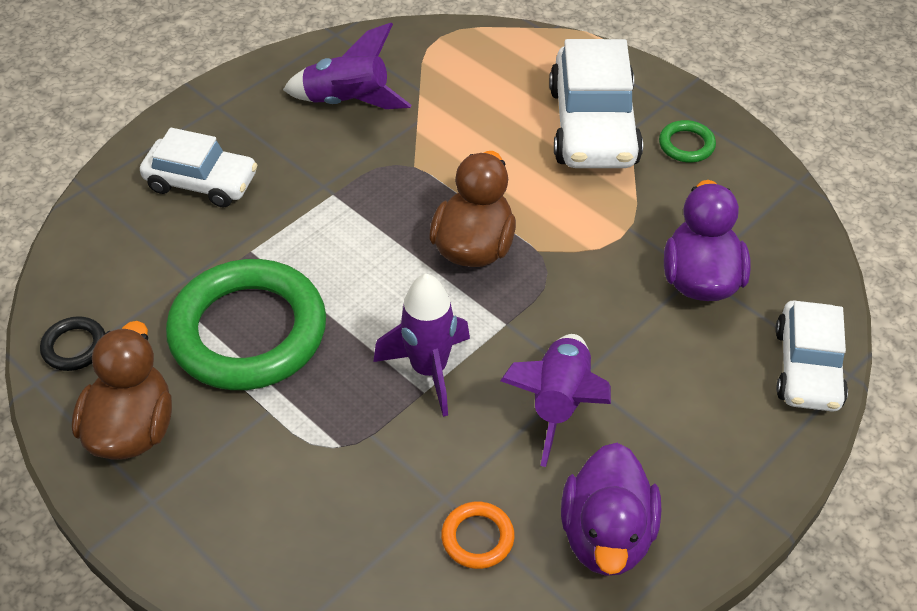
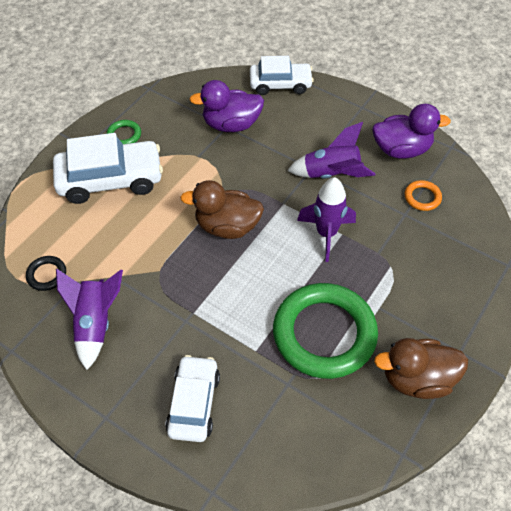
camera: 100 degrees left, 5 degrees up
black ring [40,316,106,371] -> black ring moved to [26,256,66,291]

